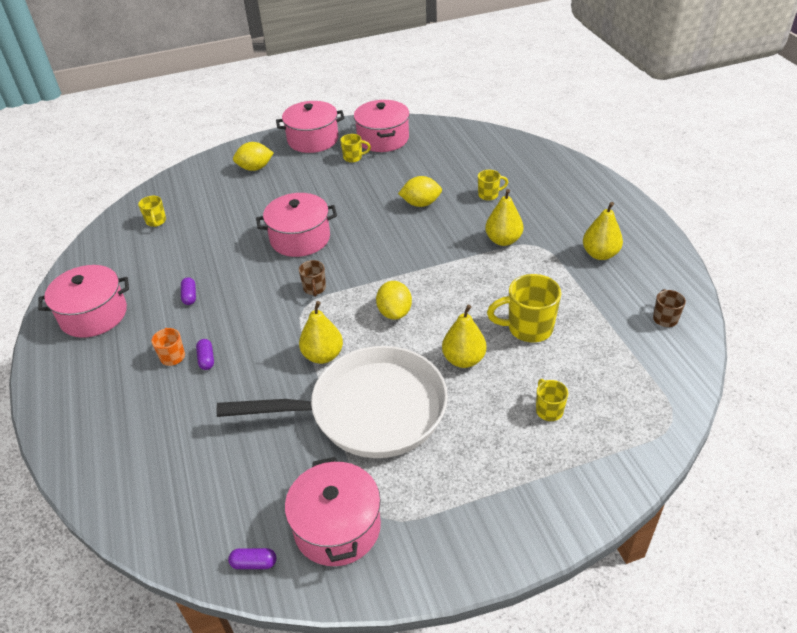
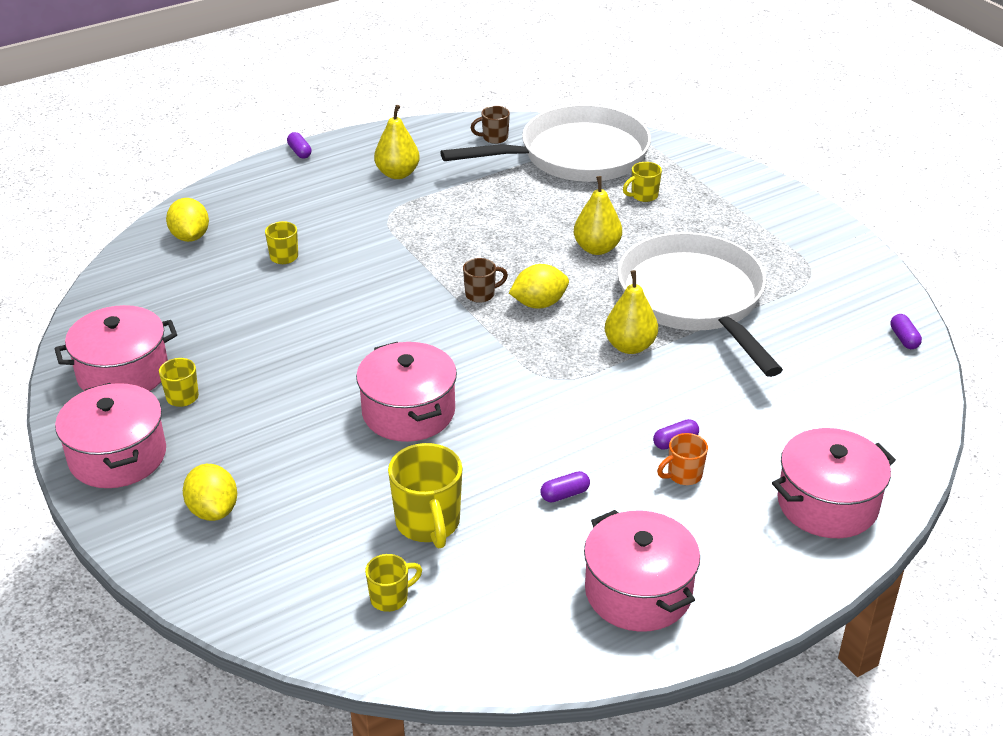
camera: 105 degrees left, 5 degrees down
pink pot [285,457,381,566] -> pink pot moved to [772,428,896,538]
brown mug [299,260,326,297] -> brown mug moved to [463,258,508,303]
yellow lemon [398,176,442,207] -> yellow lemon moved to [166,198,209,242]
yellow pear [485,189,523,246] -> none
yellow mug [487,274,561,342] -> yellow mug moved to [388,443,463,548]
none -> purple capsule [287,132,312,159]
none -> white pan [440,104,651,182]

